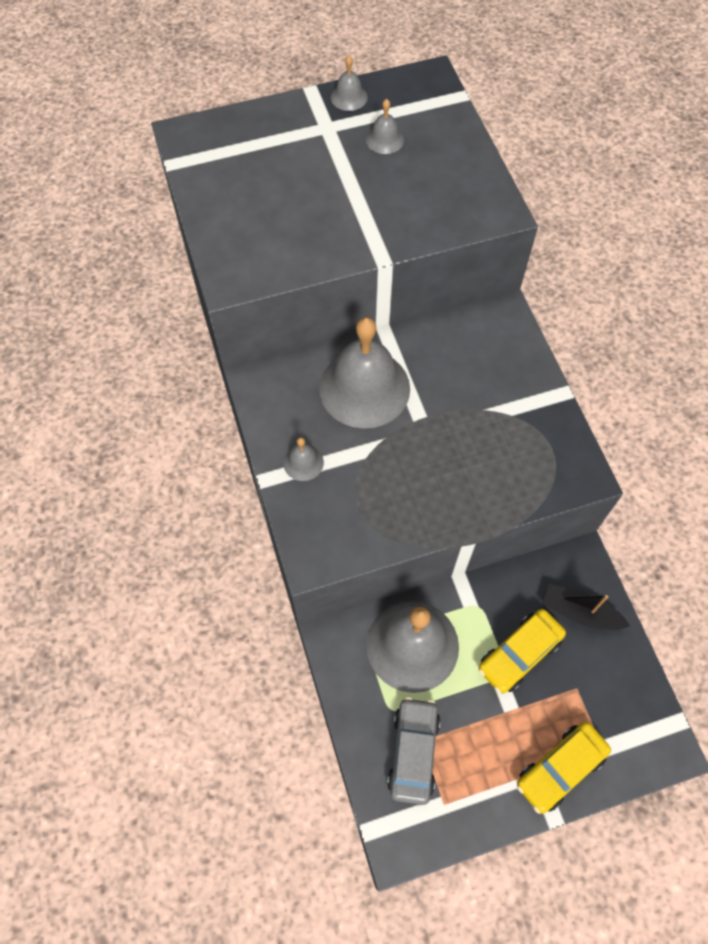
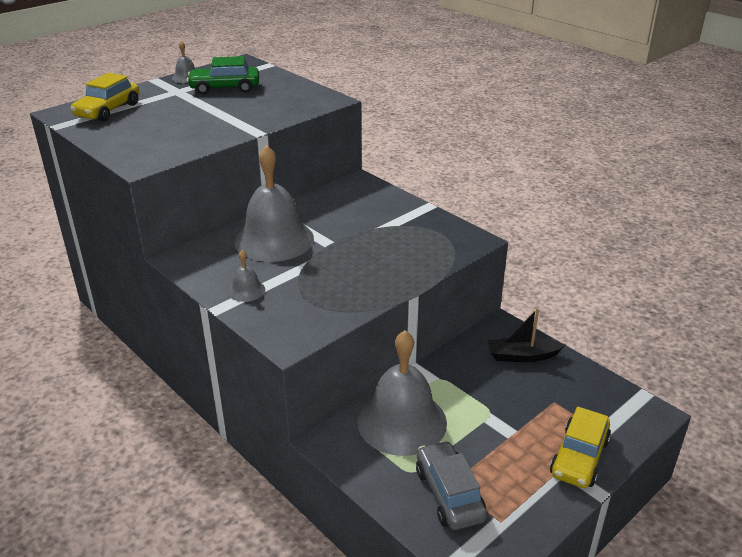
camera: 25 degrees left, 30 degrees down
grey bell [366,99,404,154] -> green car [187,56,259,95]
yellow car [478,609,566,694] -> yellow car moved to [70,73,139,122]

